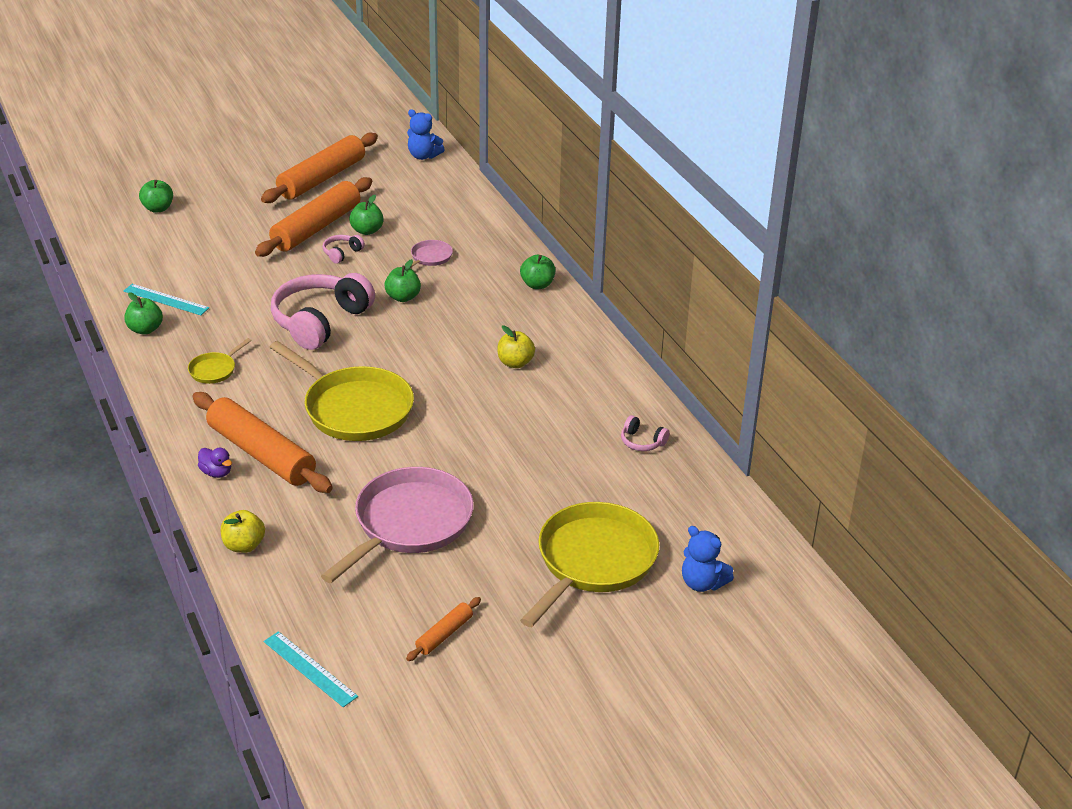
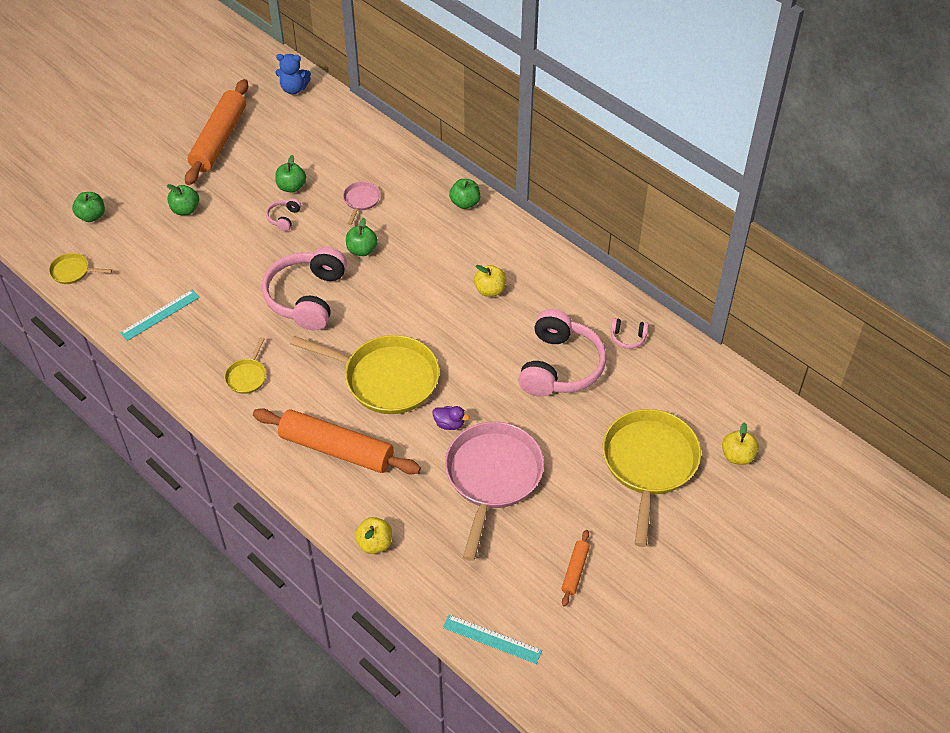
camera: 20 degrees left, 15 degrees up
turquoise ruler [124,284,209,315] -> turquoise ruler turned 45 degrees counterclockwise [120,290,200,341]
green apple [124,292,163,335] -> green apple moved to [167,184,199,215]
purple duck [198,448,232,478] -> purple duck moved to [432,406,470,430]
orange rolling pin [255,177,372,257] -> none
blue teddy bear [682,526,734,592] -> yellow apple [722,422,759,465]
none -> yellow pan [49,253,112,284]
none -> pink headphones [518,309,607,397]

